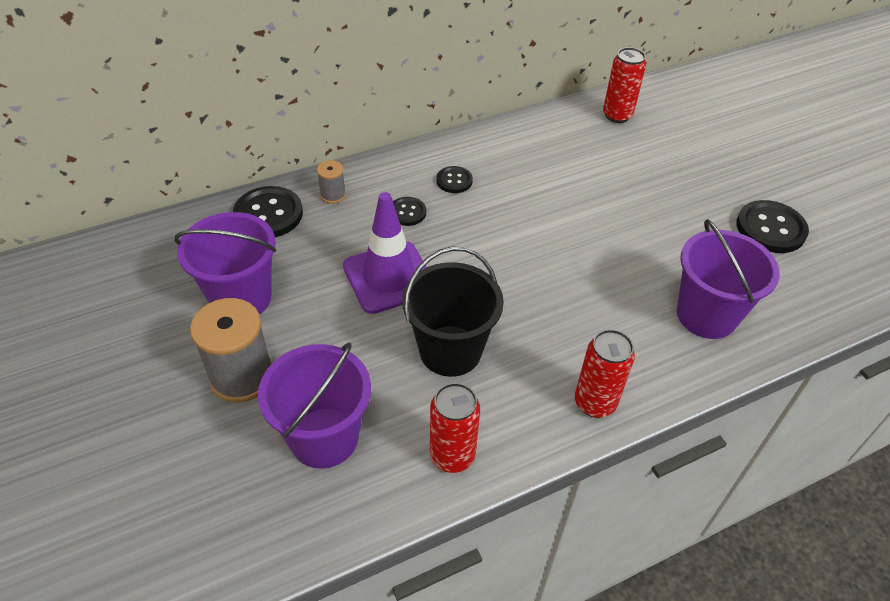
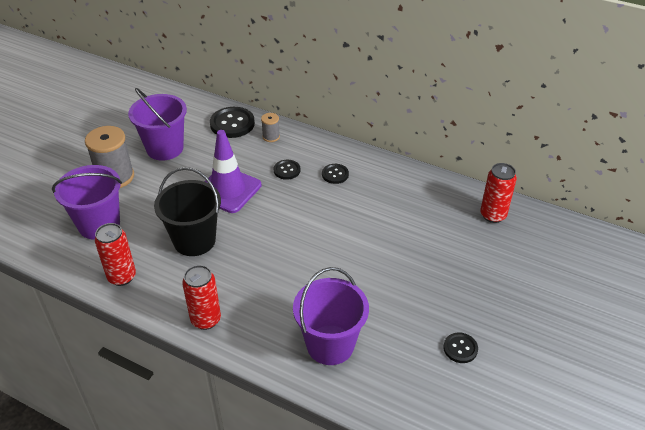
camera: 55 degrees right, 5 degrees down
black button [736,200,809,253] -> black button [443,332,478,363], size x0.56

